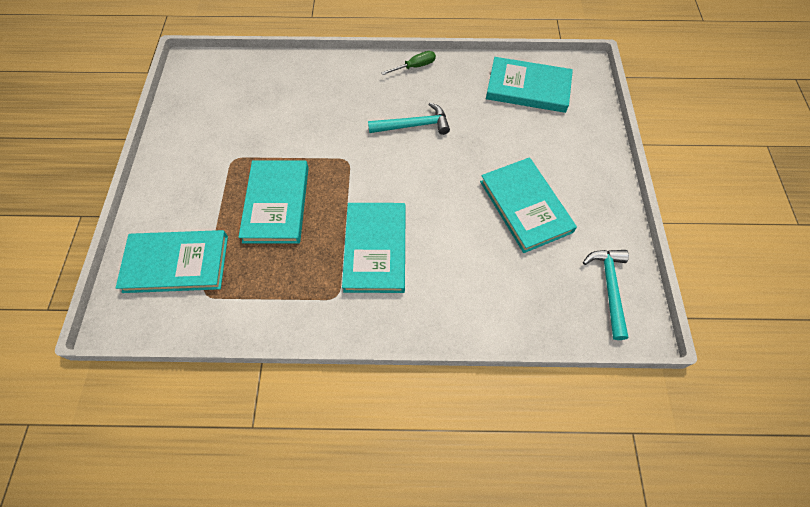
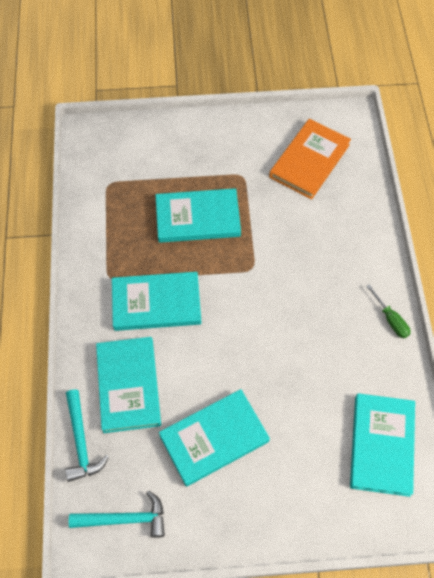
camera: 85 degrees right, 0 degrees up
turquoise book [116,230,228,293] -> turquoise book moved to [96,337,161,433]
turquoise hammer [368,103,450,135] -> turquoise hammer moved to [65,389,109,482]
none -> orange book [269,119,351,199]

